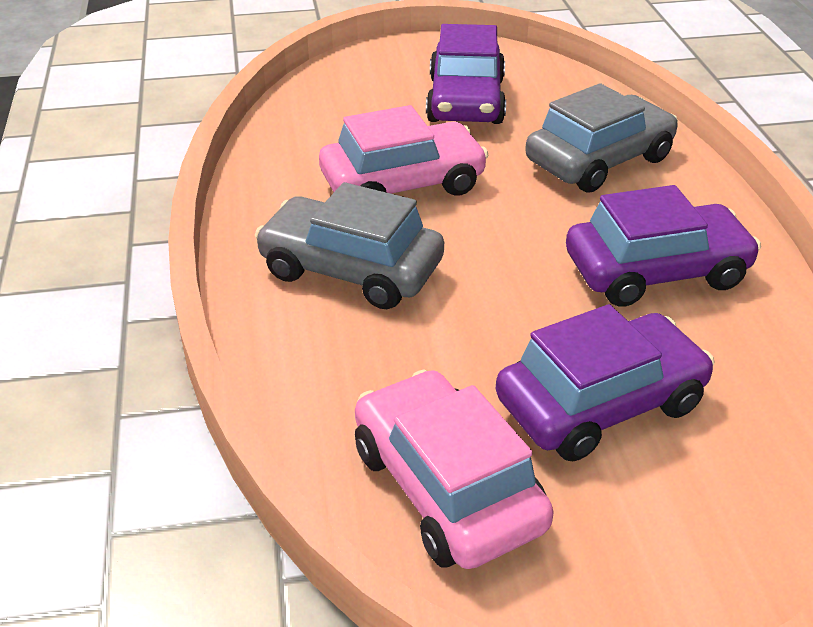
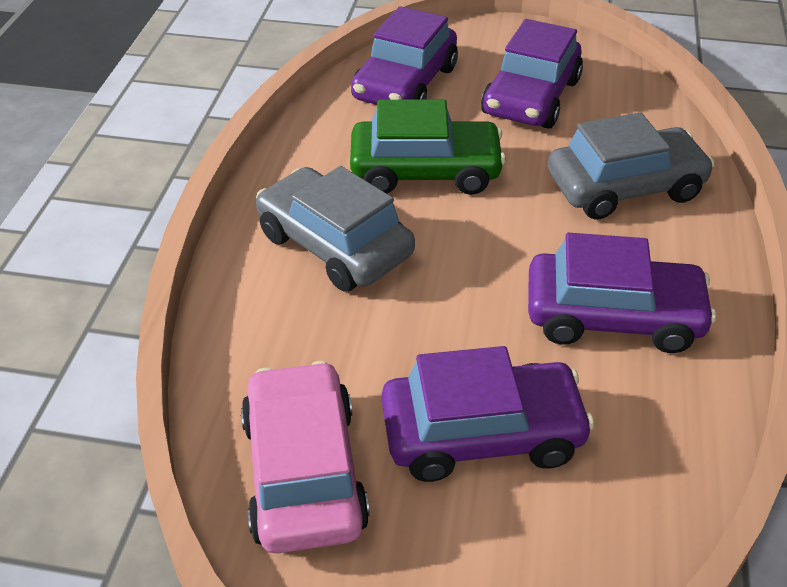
camera: 20 degrees right, 5 degrees up
pink car [319,105,488,196] -> green car [350,100,506,195]
none -> purple car [351,6,458,105]

